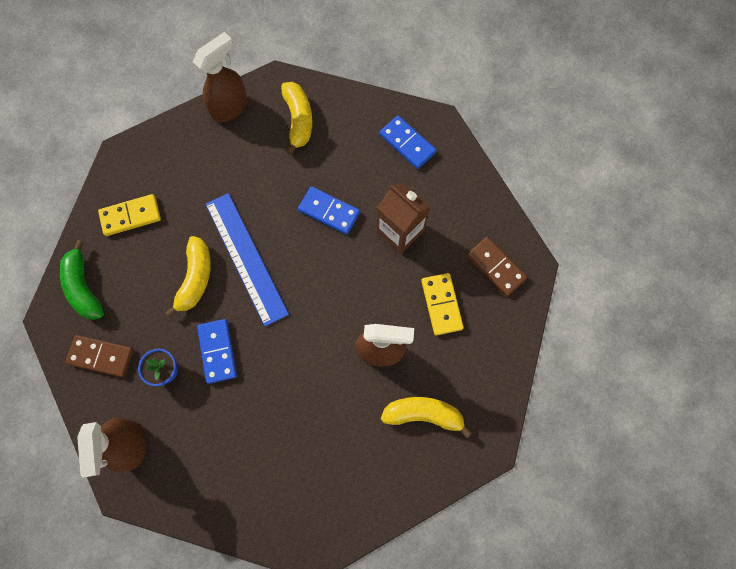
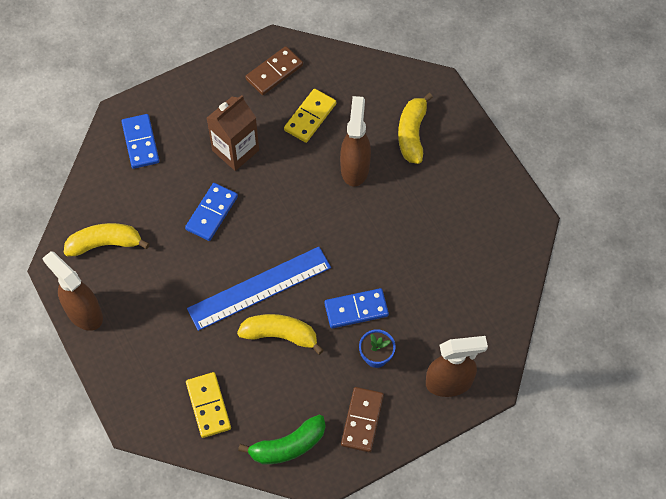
camera: 90 degrees left, 10 degrees down
blue domino [379,115,437,169] -> blue domino turned 60 degrees counterclockwise [121,114,159,169]
yellow domino [421,273,464,335] -> yellow domino turned 45 degrees counterclockwise [284,89,336,143]

